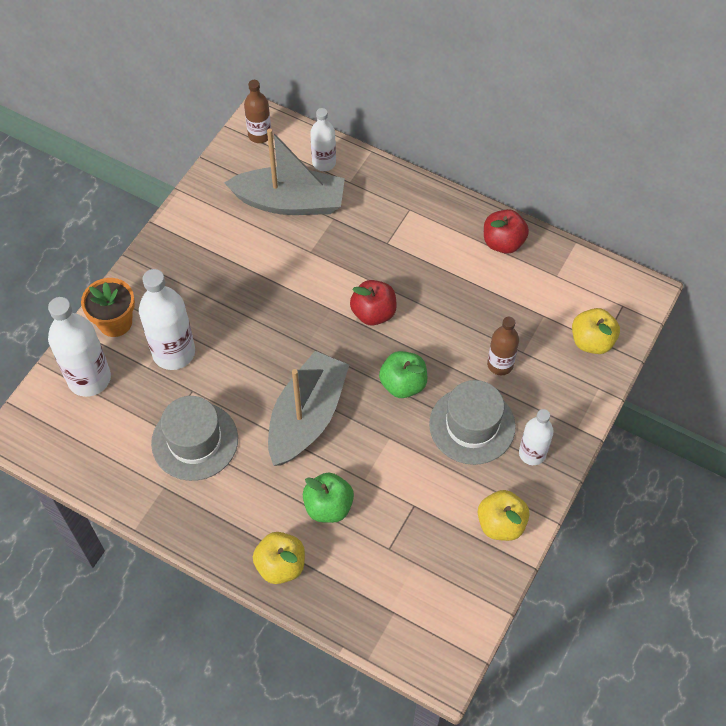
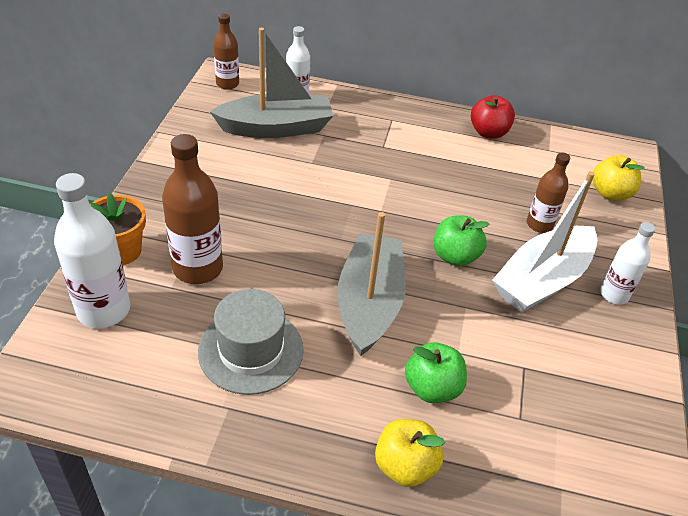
camera: 20 degrees left, 15 degrees down
white bottle [139,269,195,370] -> brown bottle [162,134,223,284]
red apple [350,280,397,325] -> none
grey hat [429,380,516,465] -> white boat [492,171,598,313]
yellow apple [478,490,530,541] -> none

